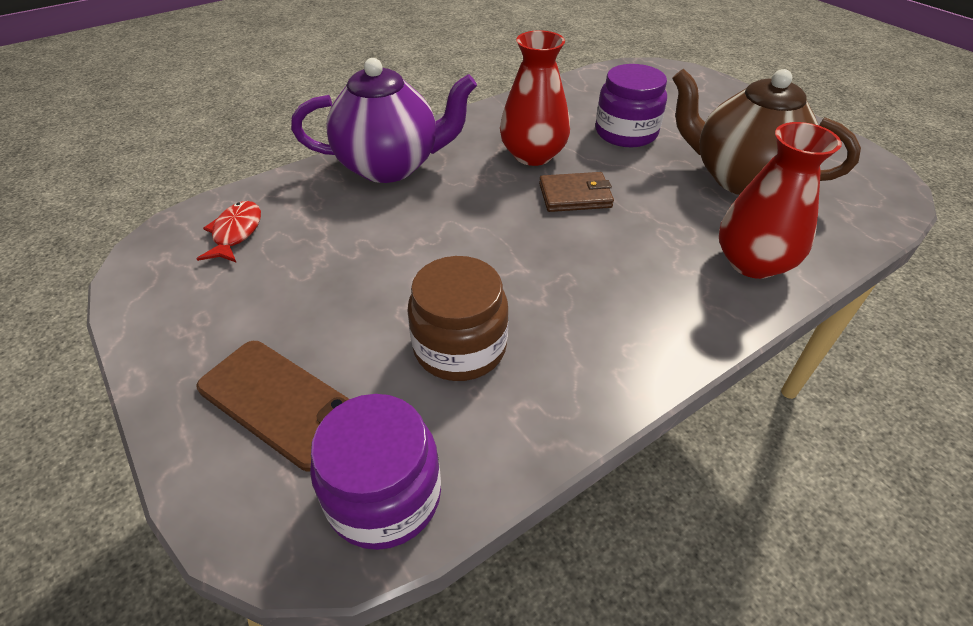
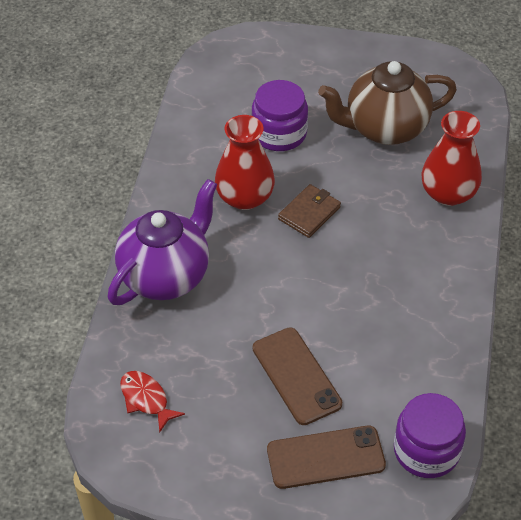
camera: 45 degrees left, 5 degrees up
brown jar [407,256,509,381] -> none
none -> brown phone [253,327,342,425]

